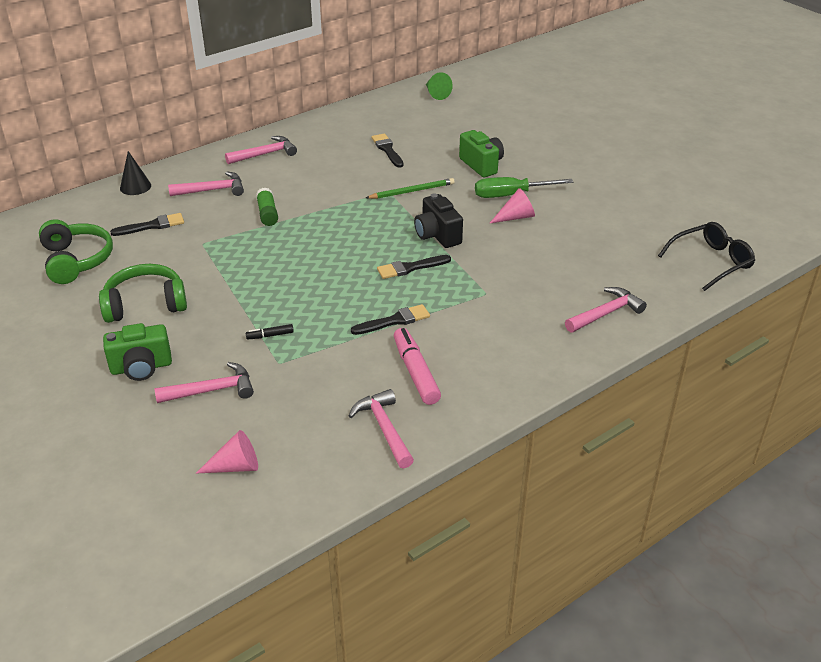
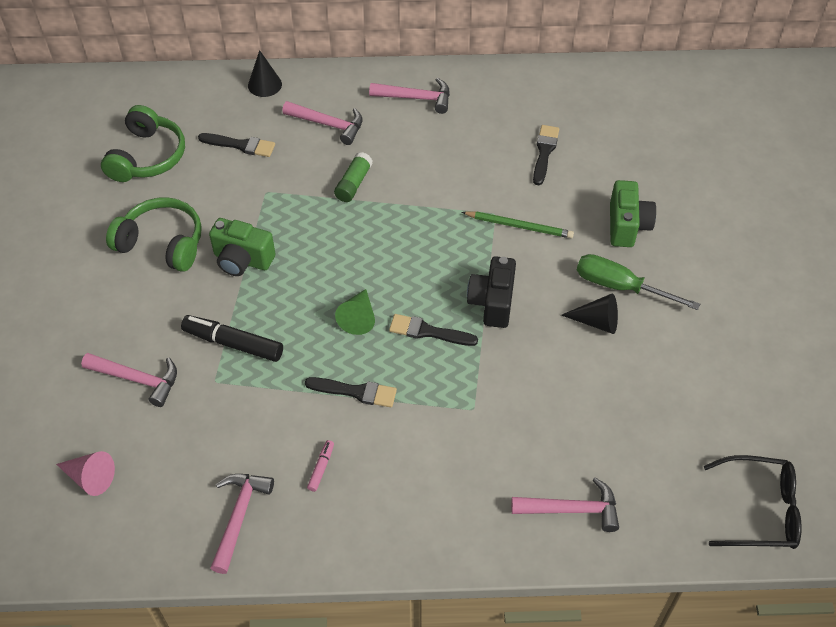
camera: 35 degrees right, 15 degrees up
green camera [103,323,172,381] -> green camera moved to [209,218,275,276]
black marker [246,324,294,340] -> black marker [181,315,283,362], size x2.07
pink marker [394,328,441,405] -> pink marker [307,440,334,492], size x0.48
green cone [426,72,453,100] -> green cone moved to [335,289,375,335]
pink cone [489,188,535,224] -> black cone [561,293,618,334]

